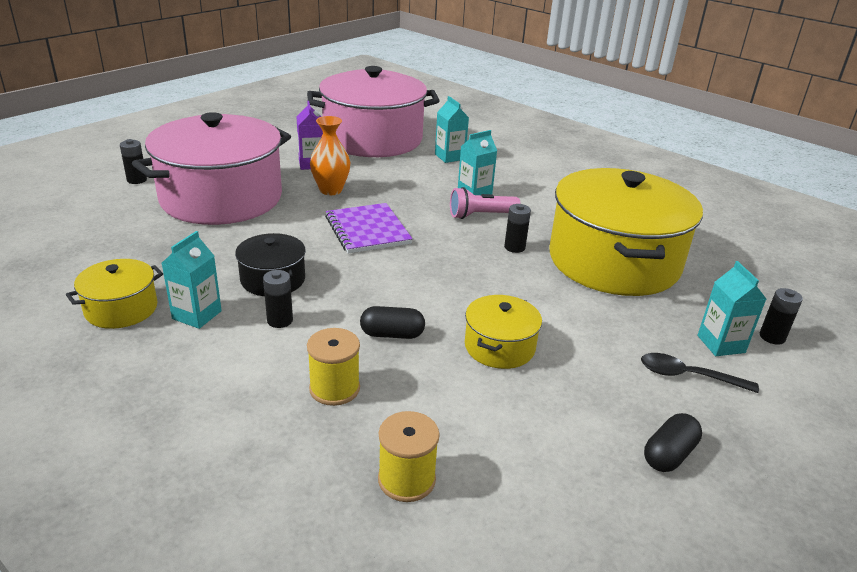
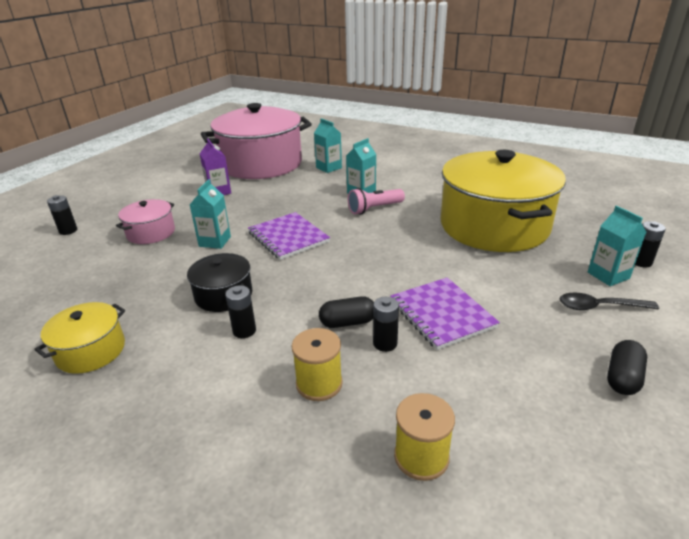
camera: 10 degrees left, 0 degrees up
pink pot [132,112,291,225] -> pink pot [116,199,175,244], size x0.45
turquoise carton [162,231,222,329] -> turquoise carton moved to [190,179,231,249]
orange vase [310,116,350,195] -> none
yellow pot [465,295,542,369] -> purple notebook [390,277,500,350]
black battery [504,204,531,253] -> black battery moved to [373,297,399,352]

